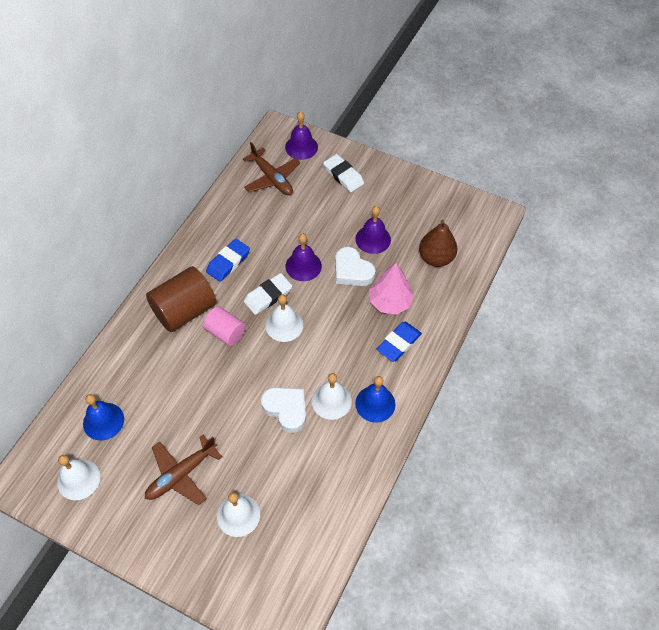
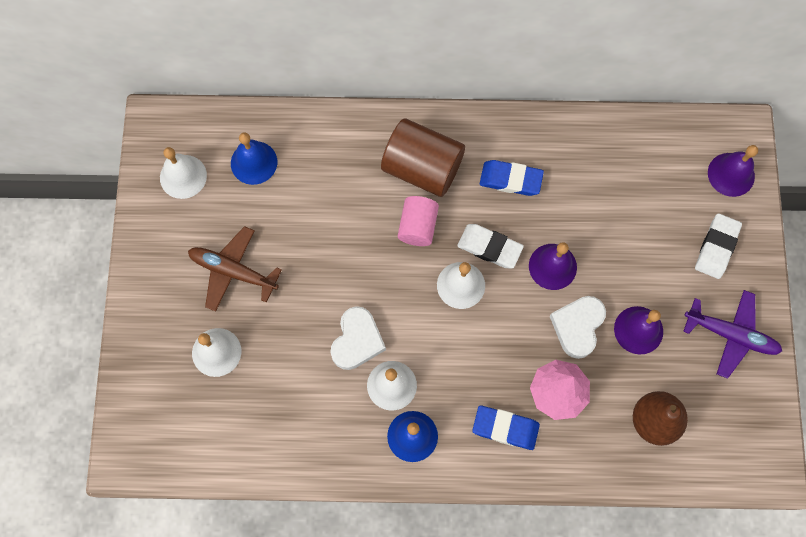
camera: 65 degrees right, 15 degrees up
brown plane [243,142,300,195] -> none
none -> purple plane [683,290,782,379]

